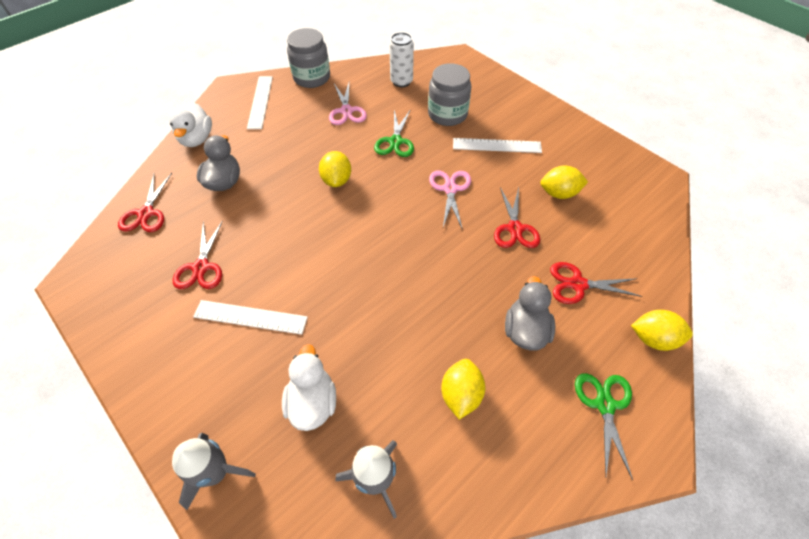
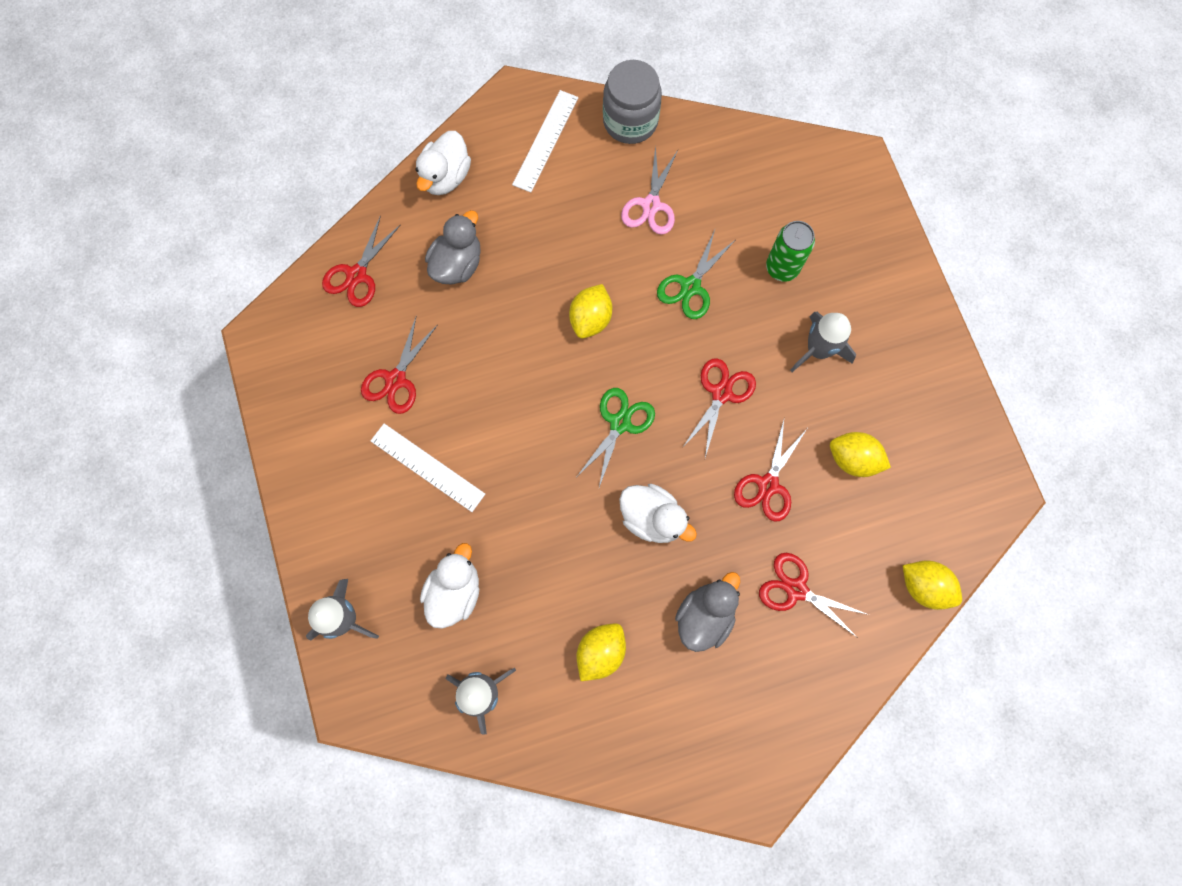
camera: 25 degrees right, 20 degrees up
white can [389,32,414,87] -> none
grey jar [428,63,472,126] -> green can [766,221,815,282]
pink scissors [429,170,471,230] -> red scissors [683,358,756,458]
white ruler [453,138,542,153] -> grey rocket [790,312,856,372]
green scissors [575,373,633,480] -> green scissors moved to [578,388,655,487]
yellow lemon [631,310,693,351] -> yellow lemon moved to [903,560,962,610]
none -> white duck [619,484,697,543]

